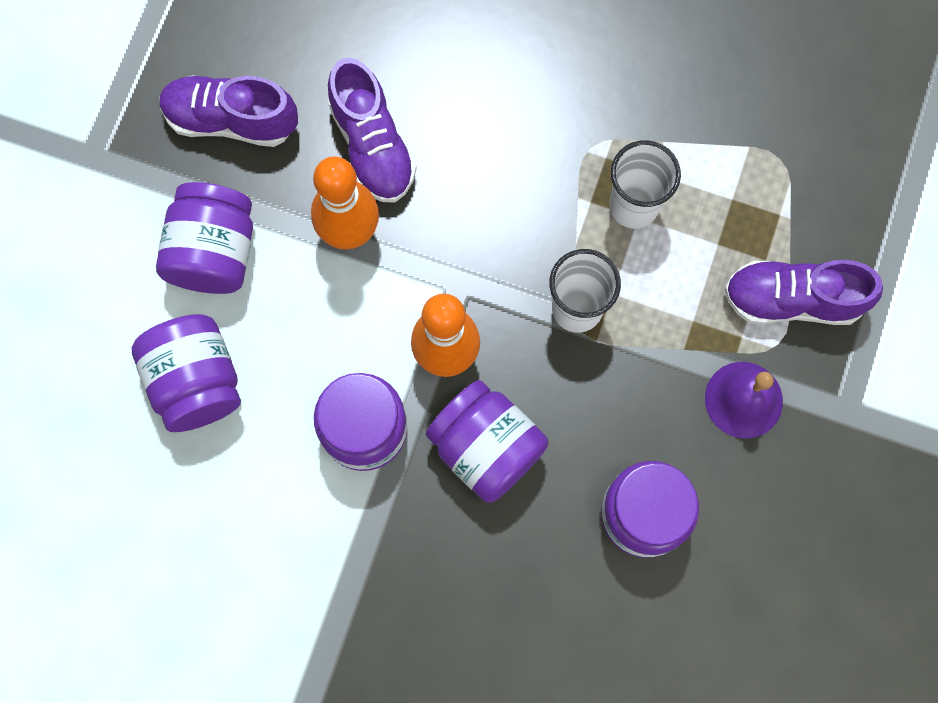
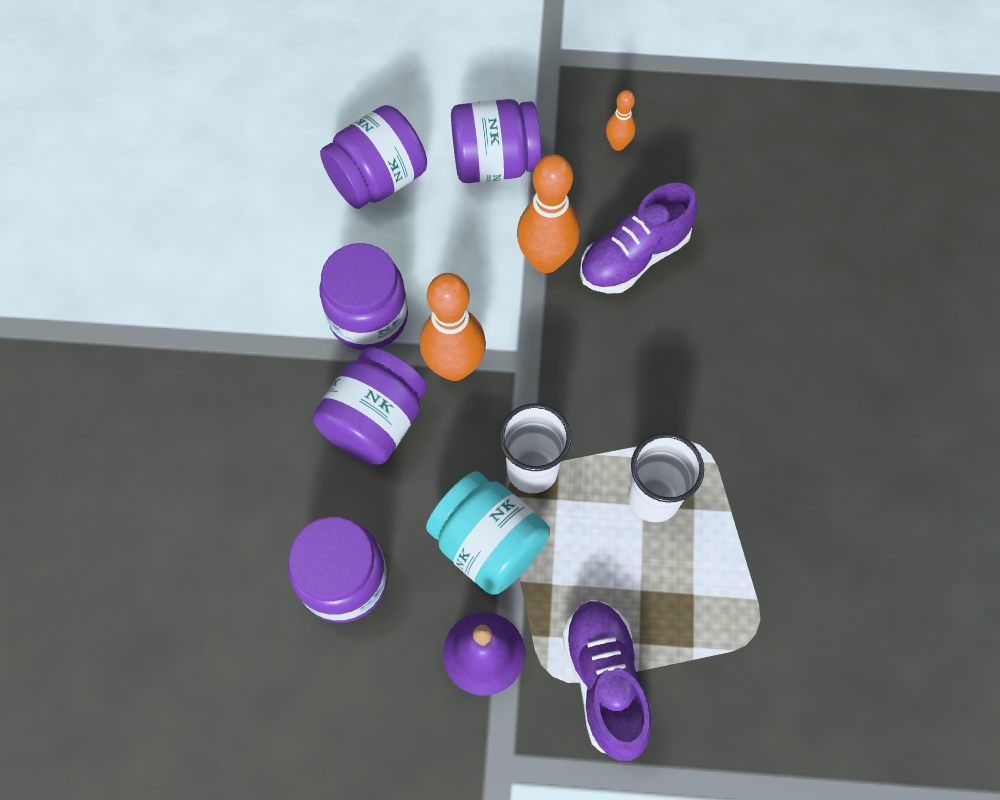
camera: 75 degrees right, 10 degrees down
purple shoe [159,75,298,147] -> orange bowling pin [606,90,636,151]
none -> turquoise jar [426,471,550,595]

